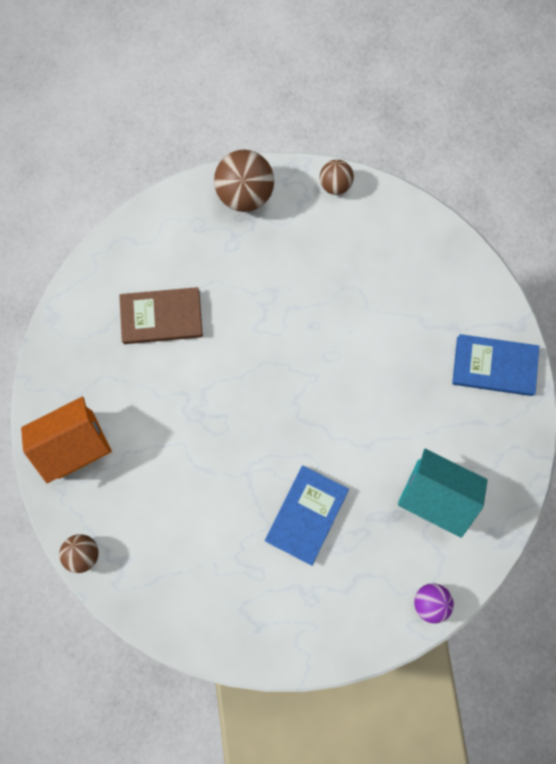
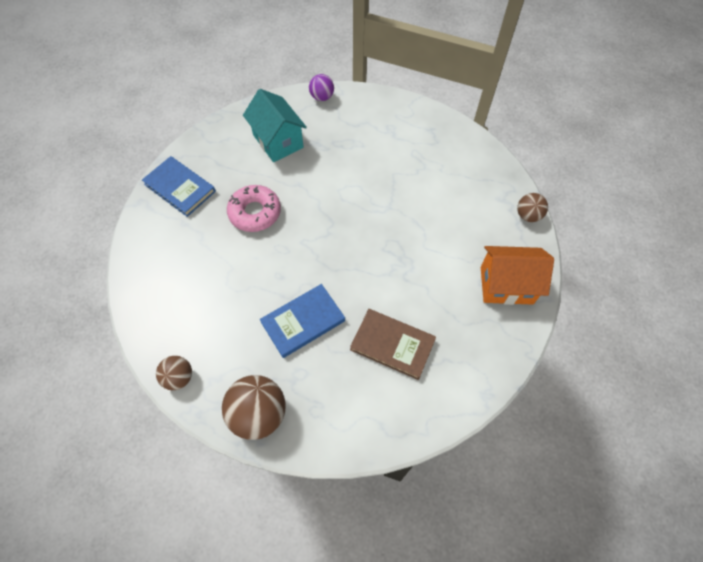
camera: 150 degrees left, 15 degrees down
blue book [265,466,349,566] -> blue book moved to [260,284,345,358]
none -> pink donut [227,185,281,232]

